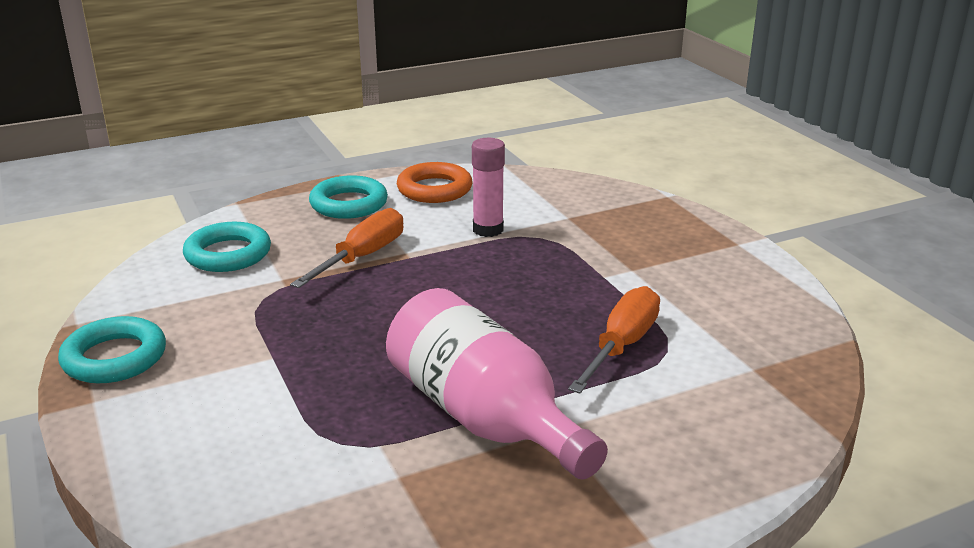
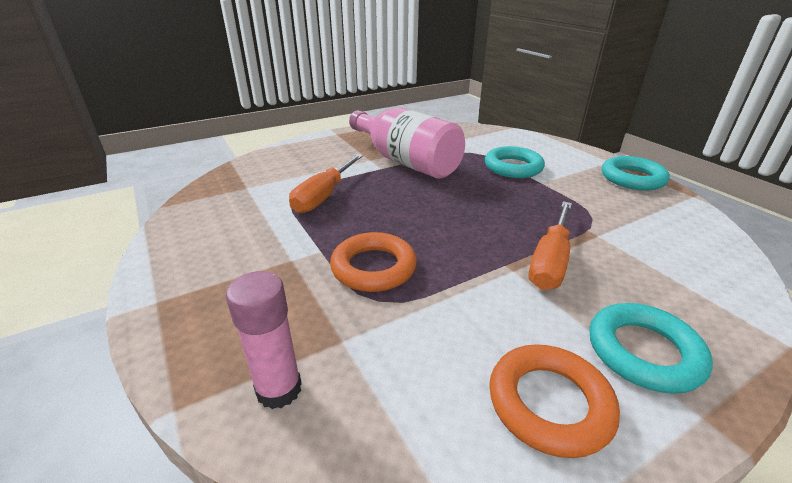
camera: 175 degrees right, 5 degrees up
turquoise ring [183,222,271,272] -> turquoise ring moved to [485,146,545,178]
pink glue stick [472,138,505,237] -> pink glue stick moved to [226,271,302,409]
none -> orange ring [330,232,417,292]

